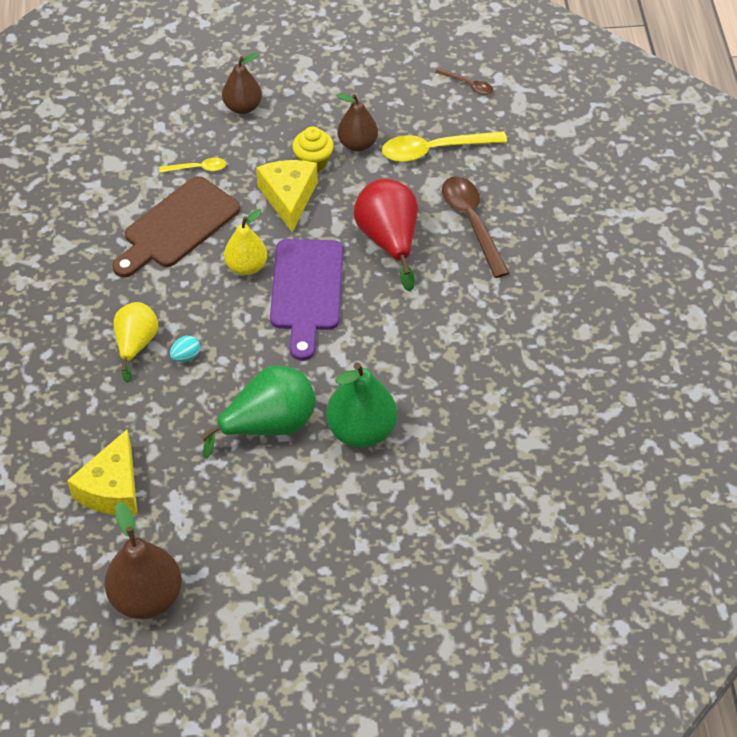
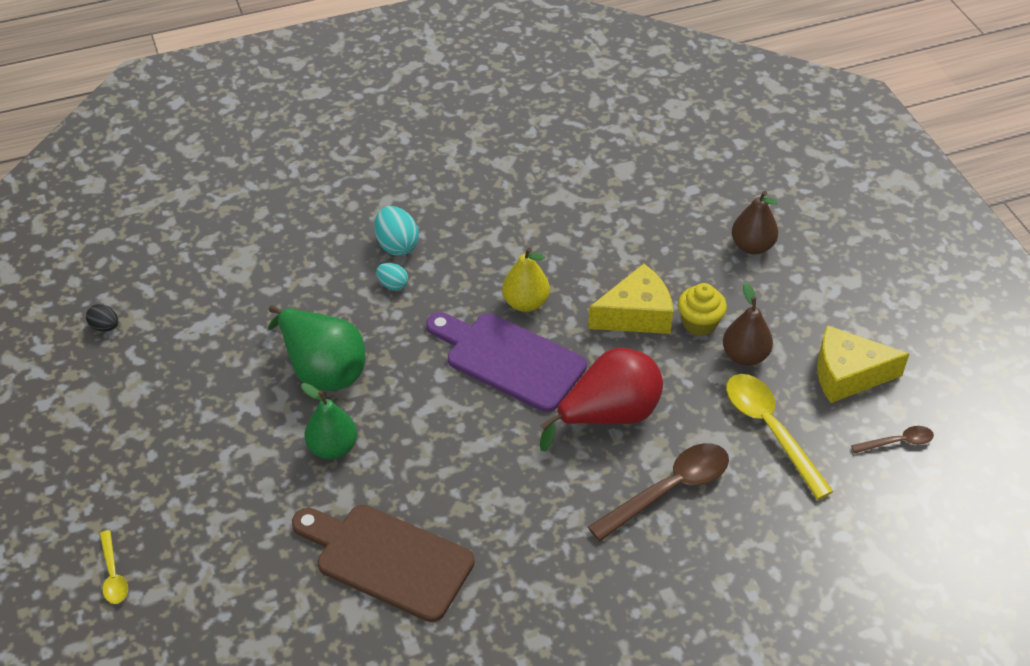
camera: 75 degrees right, 5 degrees down
yellow cheese [67,430,137,515] -> yellow cheese moved to [817,325,909,403]
brown pear [104,502,182,619] -> black egg [86,304,118,332]
brown cutting board [112,176,240,278] -> brown cutting board moved to [292,505,475,622]
yellow pear [114,302,158,383] -> turquoise egg [374,206,419,256]
yellow spoon [159,158,226,173] -> yellow spoon moved to [100,530,128,604]
purple cutting board [270,239,343,361] -> purple cutting board turned 45 degrees clockwise [426,312,587,412]
green pear [326,362,397,448] -> green pear [301,383,357,459], size x0.66
brown spoon [435,68,493,95] -> brown spoon turned 120 degrees counterclockwise [851,426,934,453]

